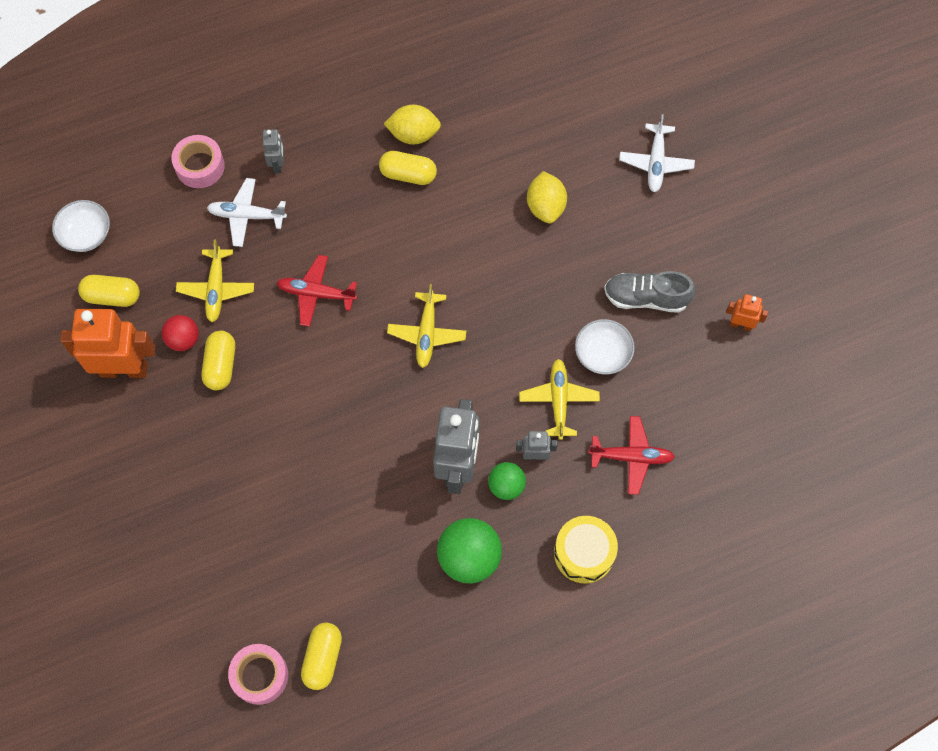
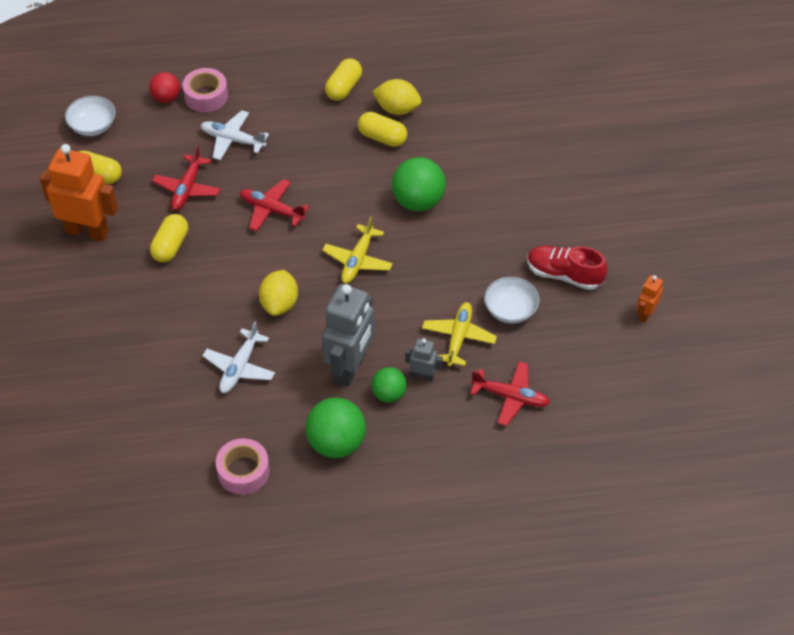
camera: 15 degrees right, 15 degrees down
red ball [162,315,199,351] -> red ball moved to [149,72,180,103]
yellow plane [176,239,254,322] -> red plane [152,145,221,210]
pink tape [228,644,288,705] -> pink tape moved to [216,438,270,495]
grey robot [263,129,284,173] -> none
yellow capsule [301,622,342,690] -> yellow capsule moved to [325,58,362,101]
yellow lemon [527,171,567,224] -> yellow lemon moved to [259,270,298,316]
yellow drum [554,516,618,583] -> none
grey shoe [604,271,695,313] -> red shoe [527,245,608,290]
white plane [619,114,695,192] -> white plane moved to [202,321,275,393]
orange robot [726,294,768,331] -> orange robot turned 90 degrees counterclockwise [637,275,663,323]
none -> green ball [392,157,446,211]

